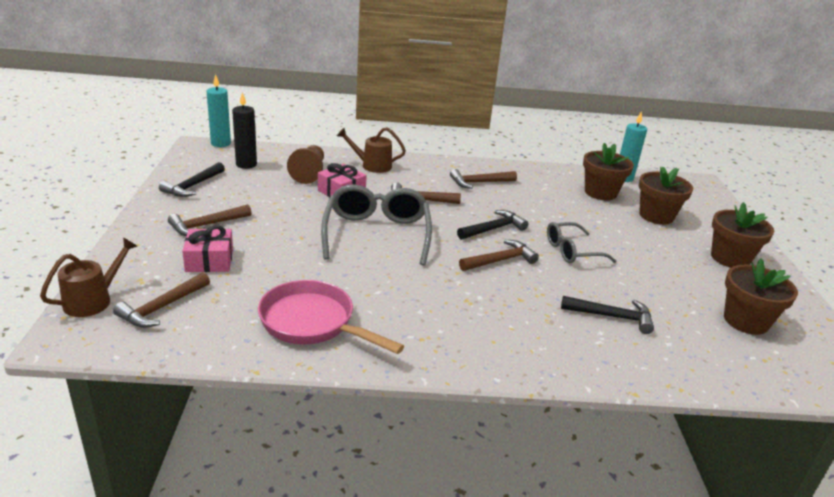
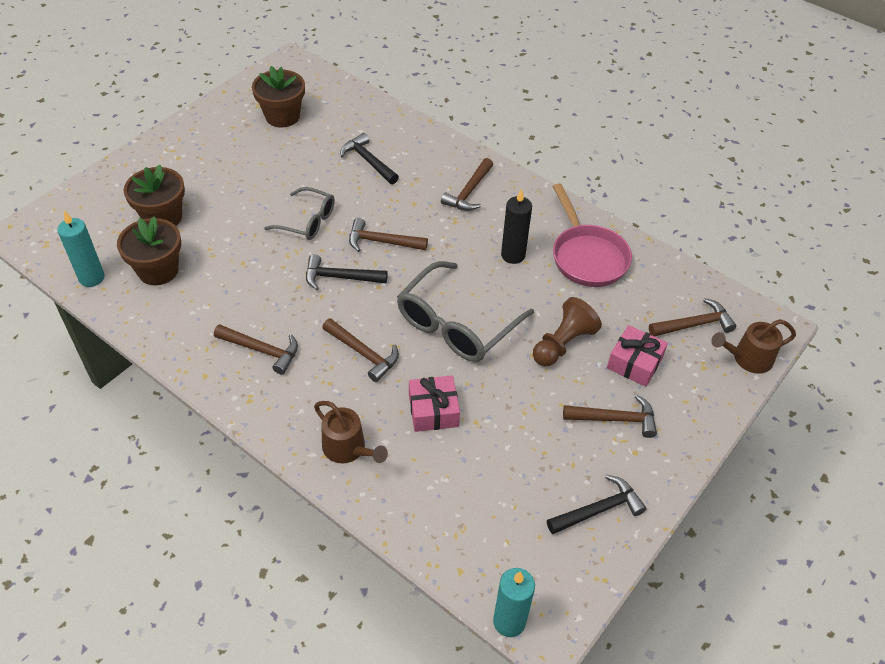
camera: 140 degrees left, 20 degrees up
black candle [232,92,257,169] -> black candle moved to [501,189,532,264]
brown pawn [287,145,324,184] -> brown pawn moved to [533,297,602,366]
brown flower pot [711,202,774,268] -> none
none -> brown hammer [441,158,493,211]

